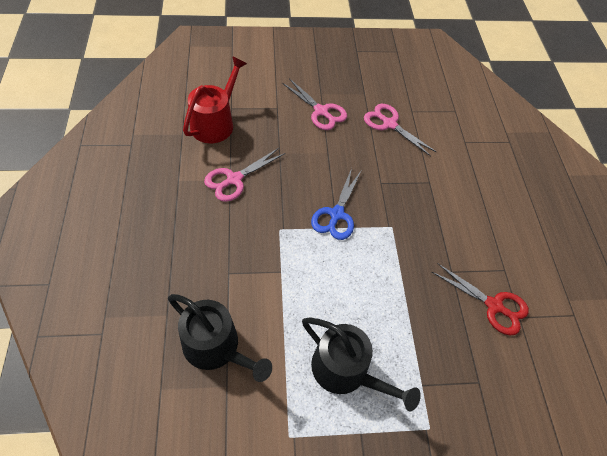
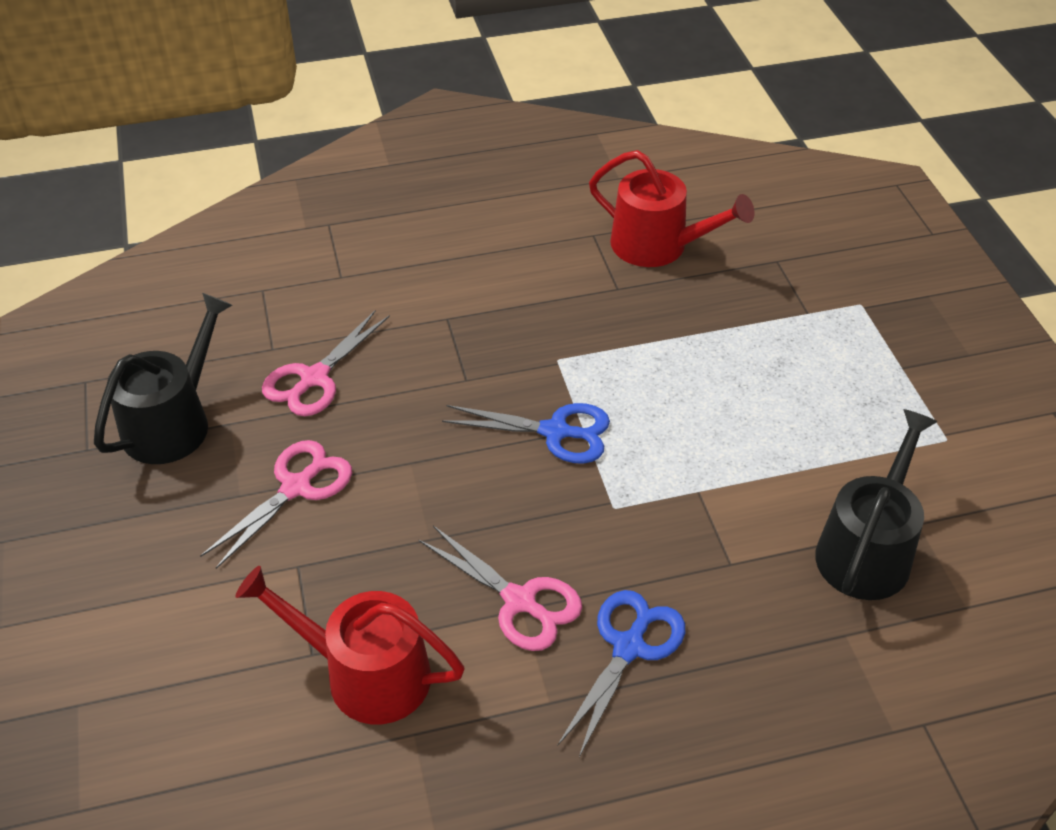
camera: 95 degrees left, 10 degrees down
black watering can [302,317,421,411] -> black watering can moved to [94,293,232,464]
red scissors [432,264,529,335] -> red watering can [589,150,754,267]
none -> blue scissors [557,590,685,757]

